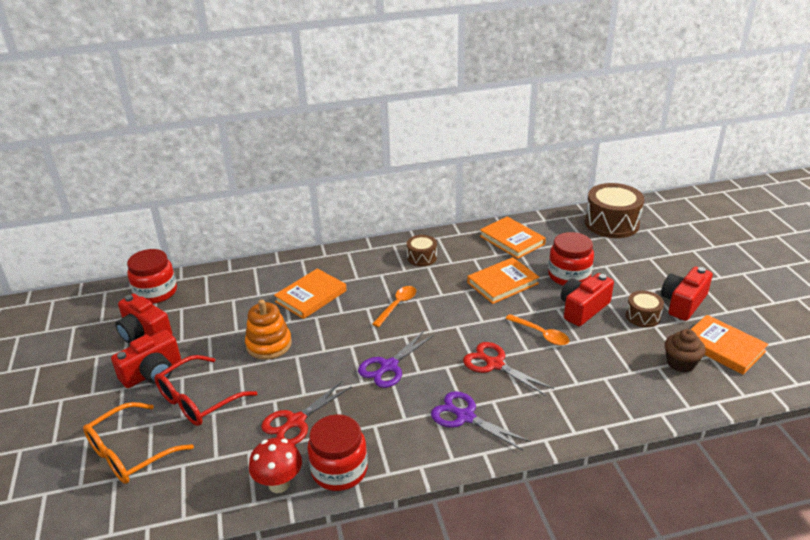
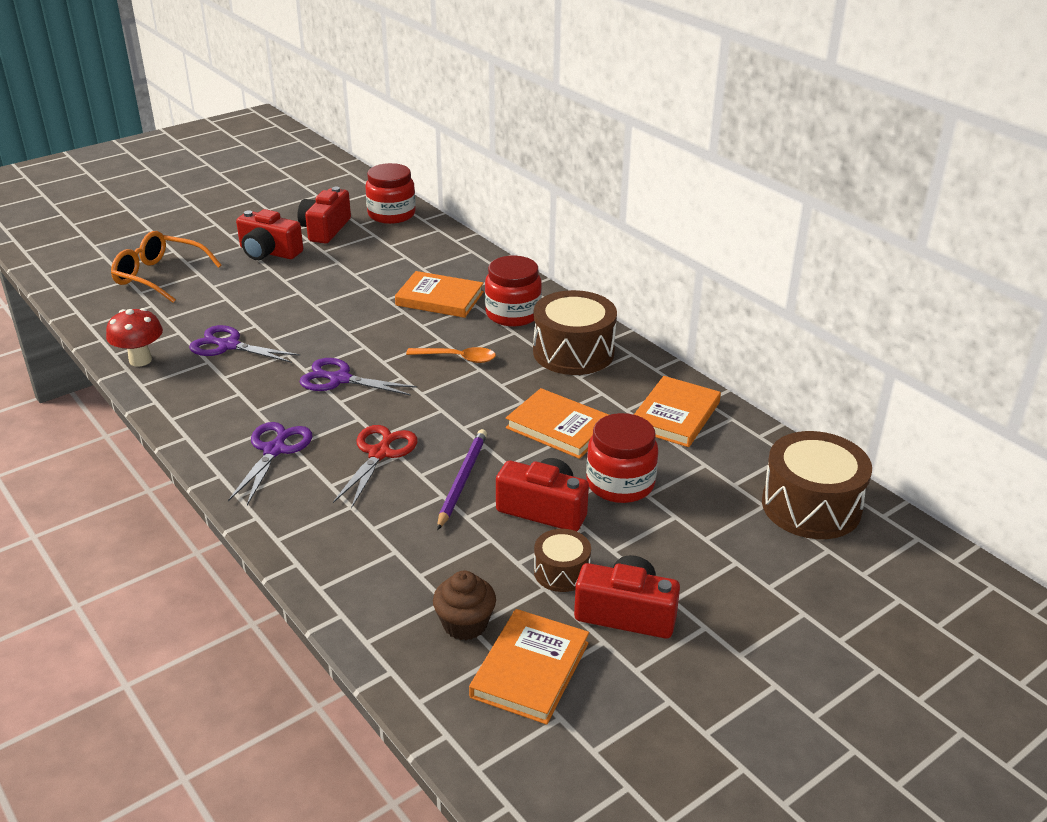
camera: 65 degrees right, 0 degrees up
red glasses [154,355,257,426] -> none
orange stacking toy [245,300,292,360] -> none
red scissors [261,381,352,445] -> purple scissors [189,325,300,363]
red jar [307,414,368,491] -> red jar moved to [485,256,542,327]
brown drum [407,235,437,266] -> brown drum [533,290,617,375], size x1.88
orange spoon [505,314,569,346] -> purple pencil [437,429,487,530]

